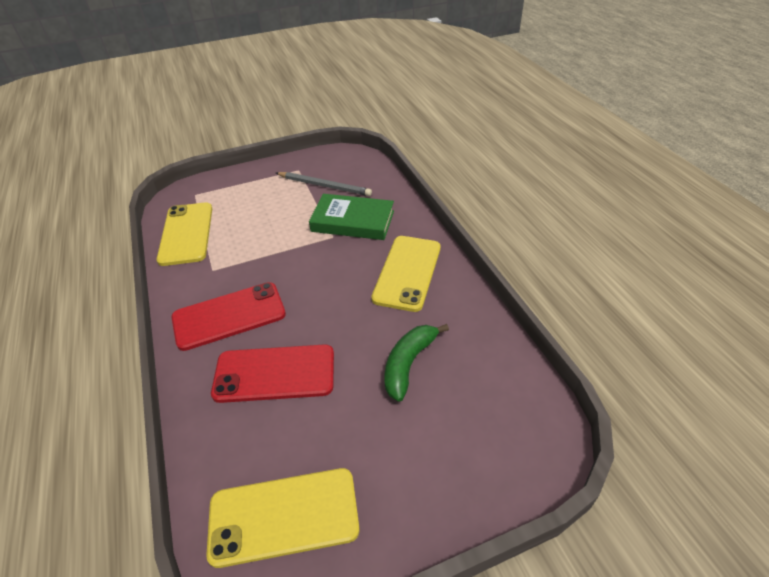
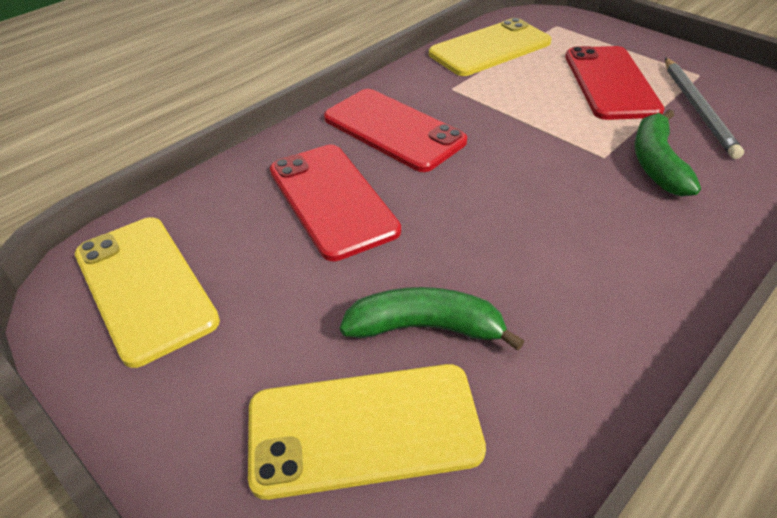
camera: 65 degrees right, 0 degrees up
green book [309,194,394,240] -> green banana [634,109,701,197]
yellow phone [371,236,441,312] -> yellow phone moved to [248,364,486,500]
none -> red phone [565,46,665,120]

